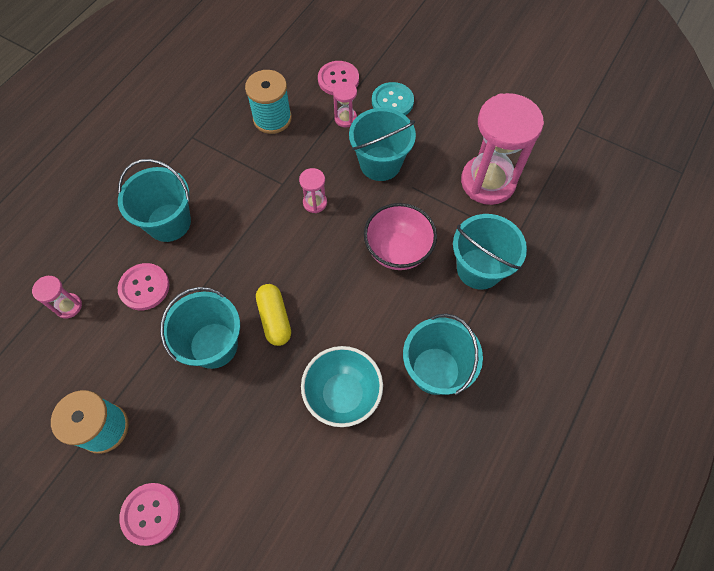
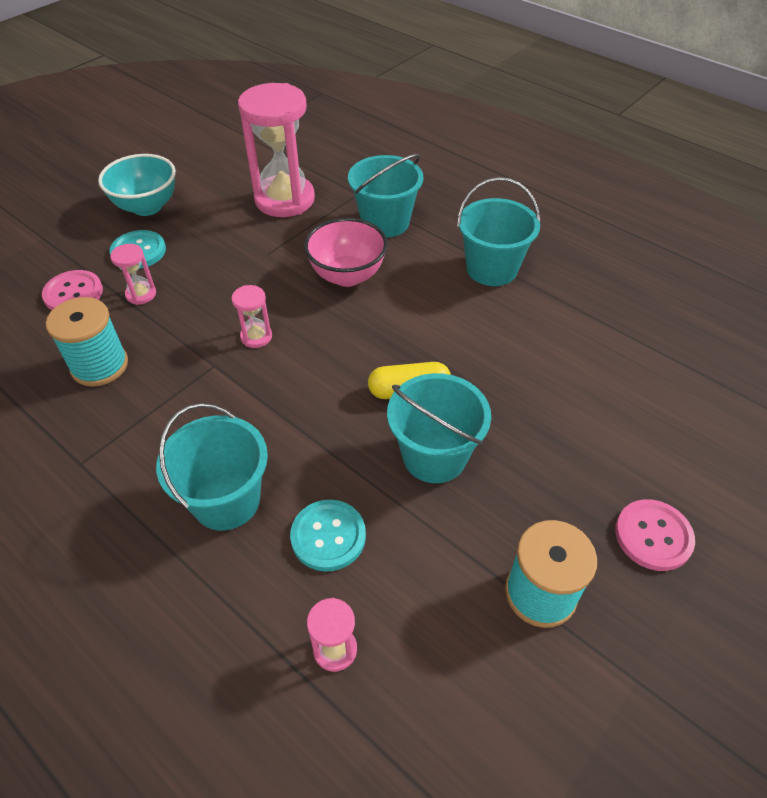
camera: 80 degrees left, 15 degrees down
pink button [118,263,169,310] -> turquoise button [290,500,366,571]
turquoise bowl [301,346,383,427] -> turquoise bowl moved to [98,154,176,216]
turquoise bucket [349,108,416,181] -> none

